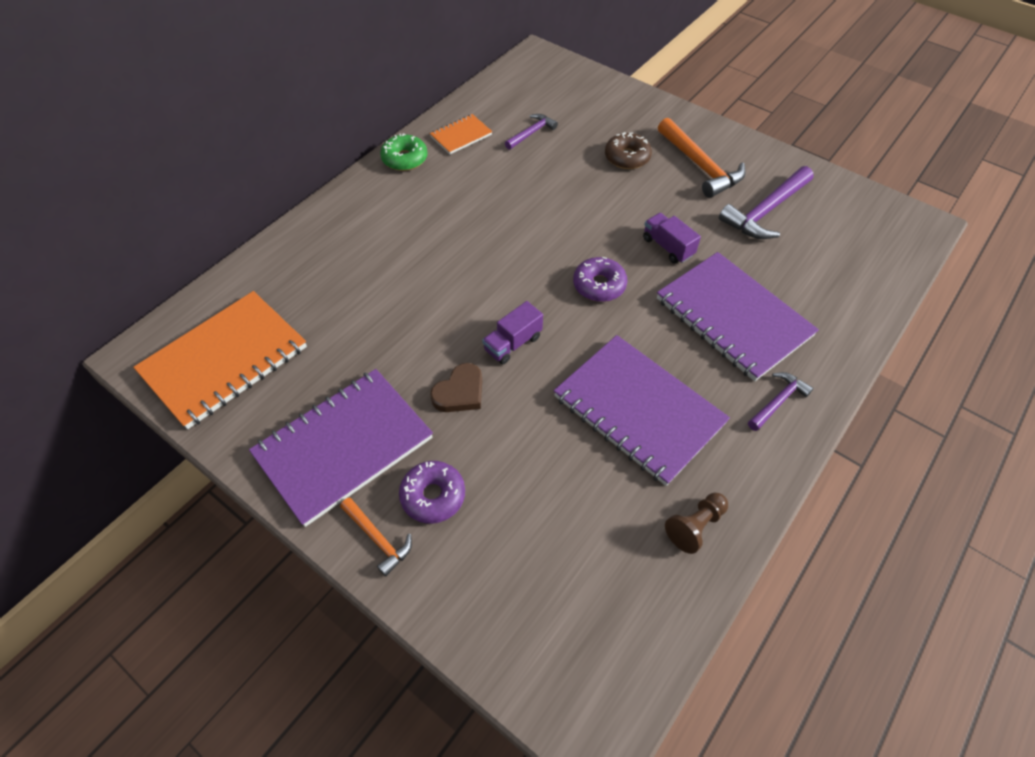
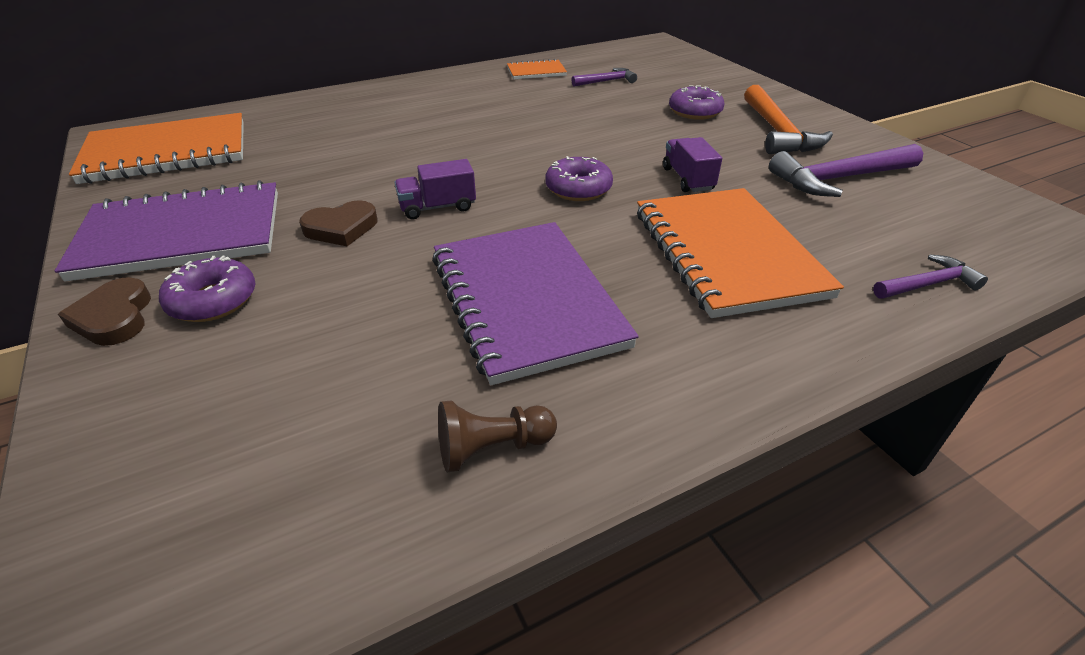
camera: 25 degrees right, 15 degrees down
orange hammer [340,498,412,576] -> brown heart [58,277,151,346]
green donut [380,134,427,171] -> none
brown donut [605,132,652,169] -> purple donut [669,85,725,120]
purple notebook [657,252,819,381] -> orange notebook [637,188,844,318]
purple hammer [748,372,814,431] -> purple hammer moved to [873,254,988,299]

